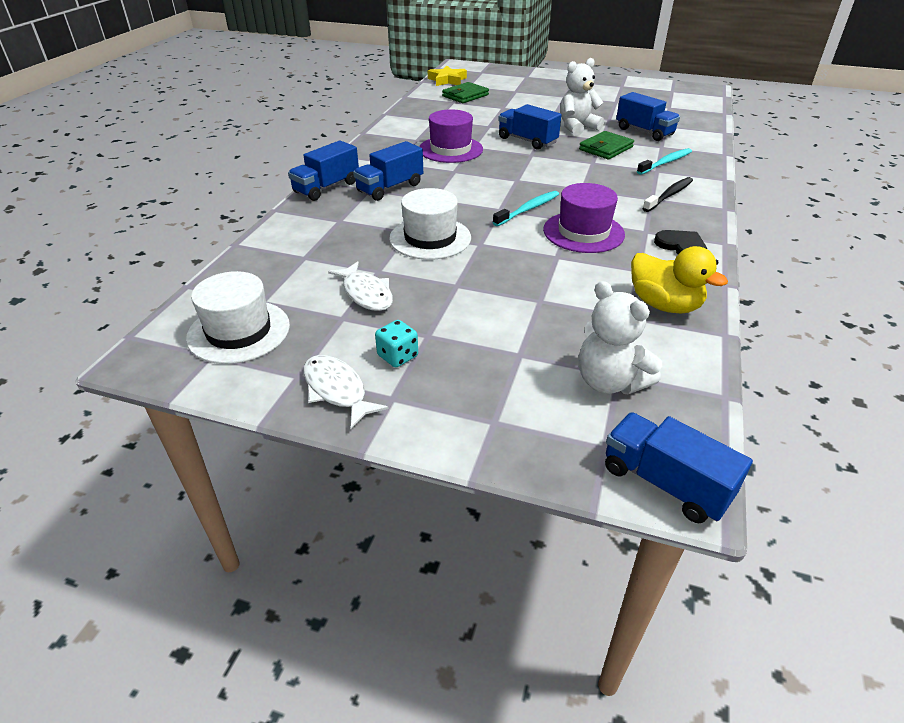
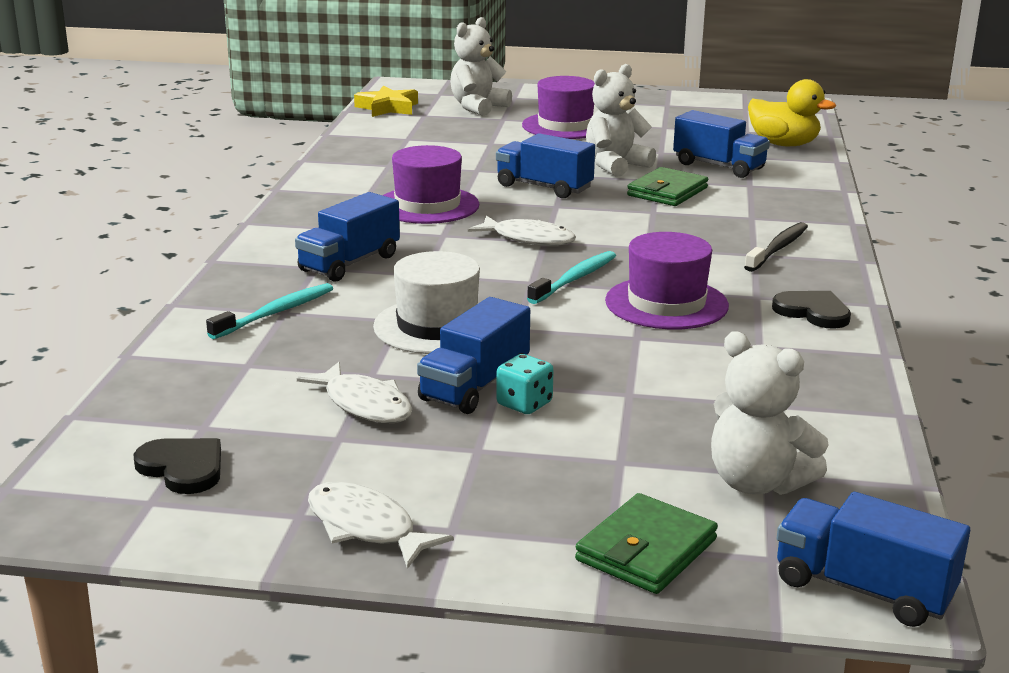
camera: 10 degrees left, 15 degrees down
white hat [186,271,290,364] -> black heart [134,438,221,494]
blue truck [288,140,359,201] -> blue truck moved to [417,297,530,414]
turquoise dice [375,320,418,367] -> turquoise dice moved to [496,354,554,414]
green wallet [442,82,489,103] -> green wallet moved to [575,493,718,594]
yellow duck [631,246,728,313] -> yellow duck moved to [748,79,836,146]
turquoise toothbrush [637,148,692,175] -> turquoise toothbrush moved to [206,283,333,339]
none -> white teddy bear [450,17,512,116]
none -> white fish [468,216,576,246]
none -> purple hat [522,76,595,139]

